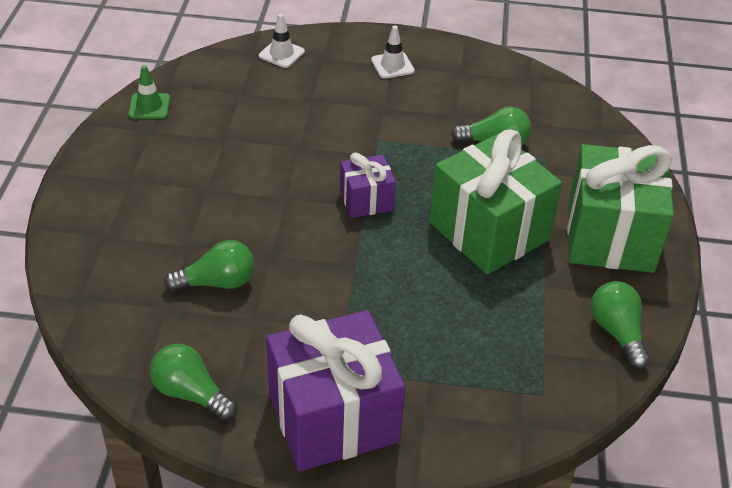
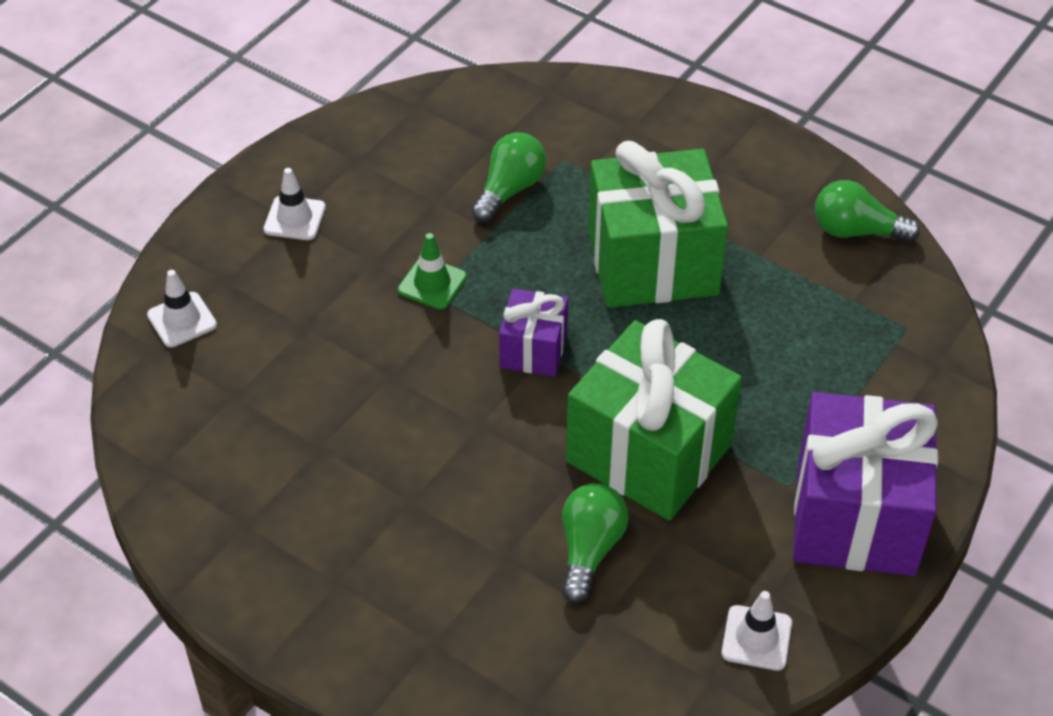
camera: 60 degrees left, 5 degrees up
green traffic cone [128,65,170,119] -> green traffic cone moved to [398,233,467,310]
green light bulb [150,344,237,421] -> white traffic cone [721,591,792,671]
green gift [567,144,674,273] -> green gift moved to [566,319,742,521]

